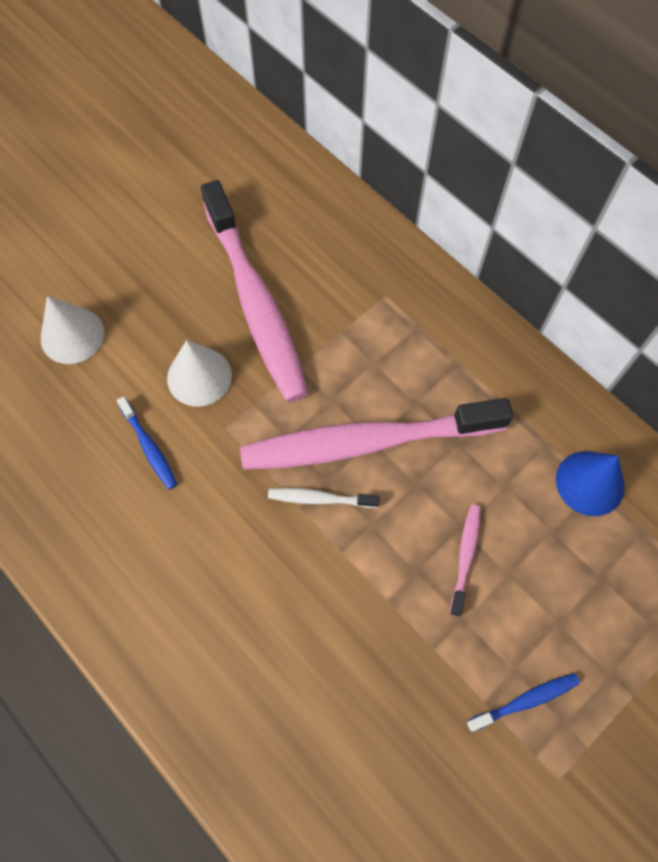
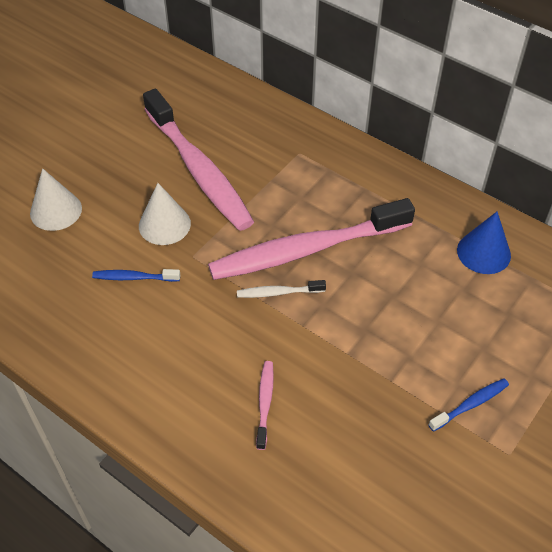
camera: 10 degrees left, 15 degrees down
blue toothbrush [117,396,177,489] -> blue toothbrush turned 135 degrees clockwise [92,269,180,282]
pink toothbrush [450,505,481,616] -> pink toothbrush moved to [256,361,274,450]

